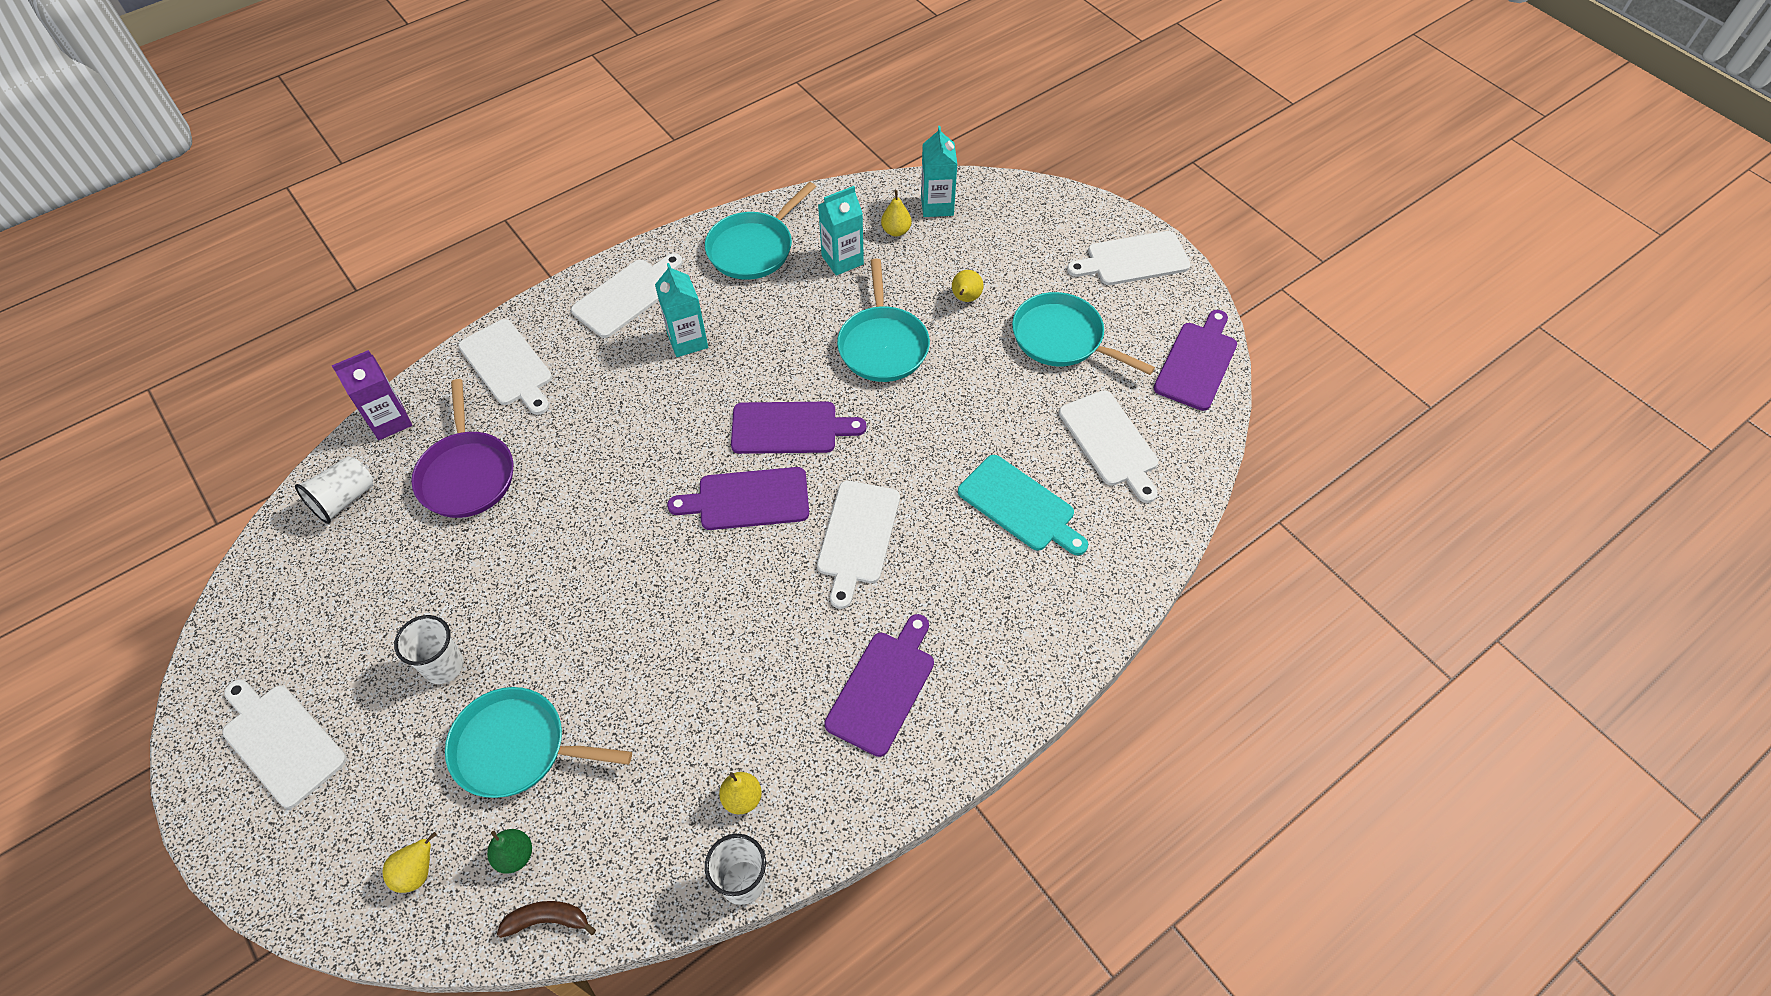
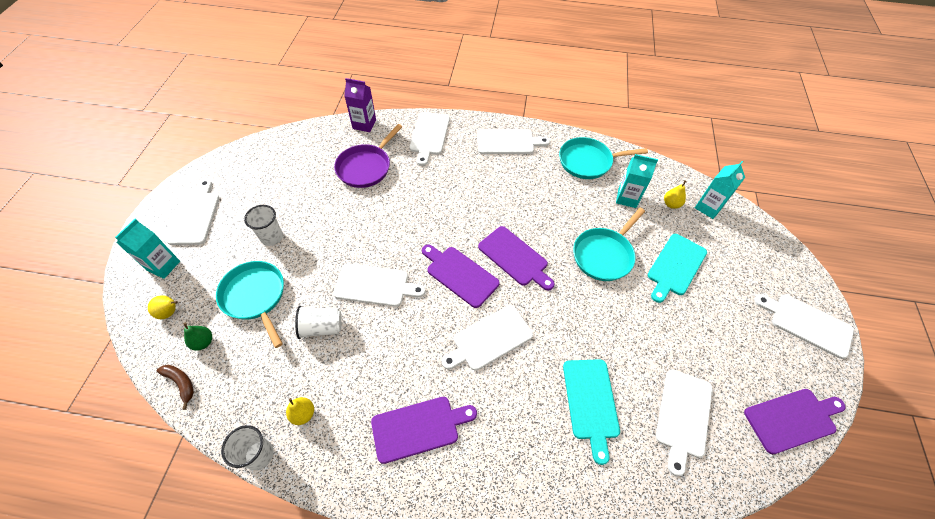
camera: 45 degrees right, 0 degrees up
white cup [295,456,373,524] -> white cup moved to [295,306,342,339]
turquoise carton [655,263,708,357] -> turquoise carton moved to [115,219,180,279]
yellow pear [952,270,984,302] -> turquoise cutting board [648,234,707,303]
turquoise pan [1012,292,1155,375] -> none
none -> white cutting board [334,263,425,307]

